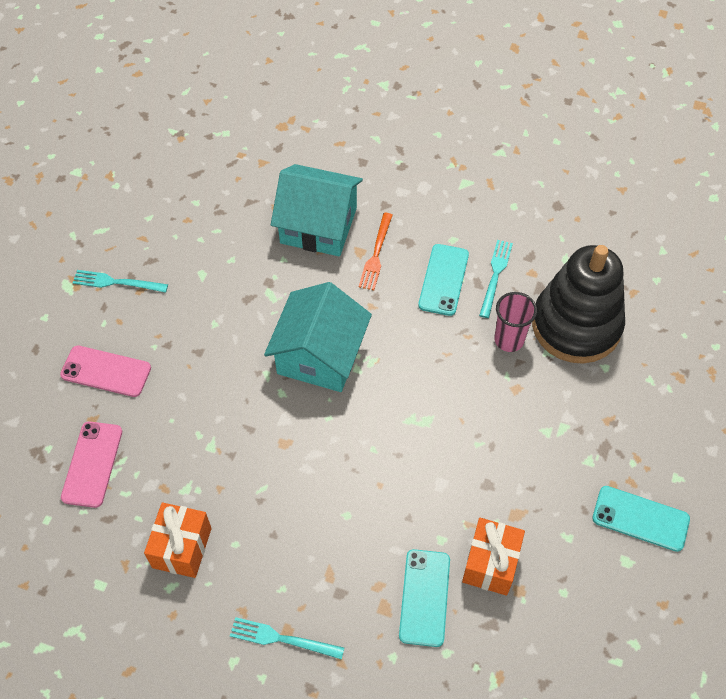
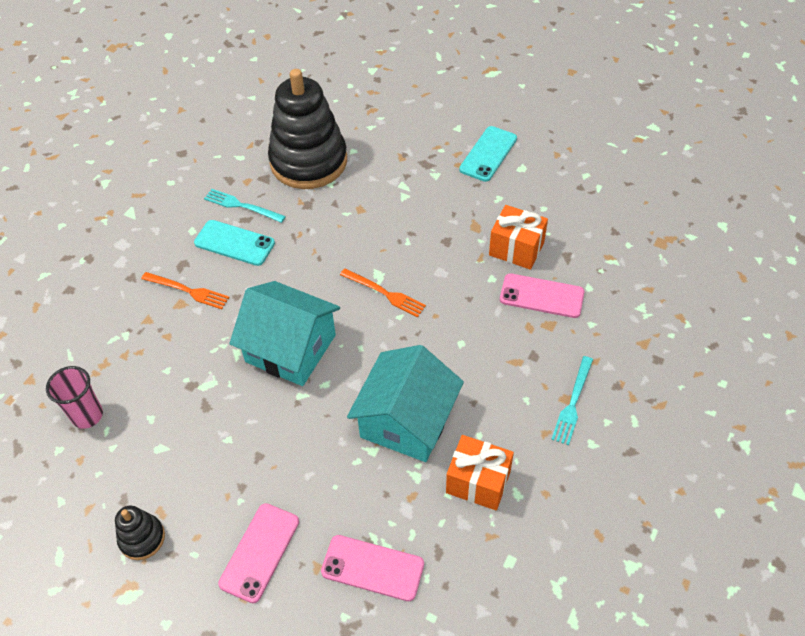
camera: 80 degrees left, 5 degrees down
turquoise fork [73,270,168,293] -> black stacking toy [115,506,165,560]
turquoise house [271,164,363,256] -> turquoise house moved to [347,345,464,462]
turquoise phone [399,549,450,647] -> pink phone [500,273,584,318]
pink cup [494,292,537,352] -> pink cup moved to [46,366,103,429]
none -> orange fork [340,268,426,317]

